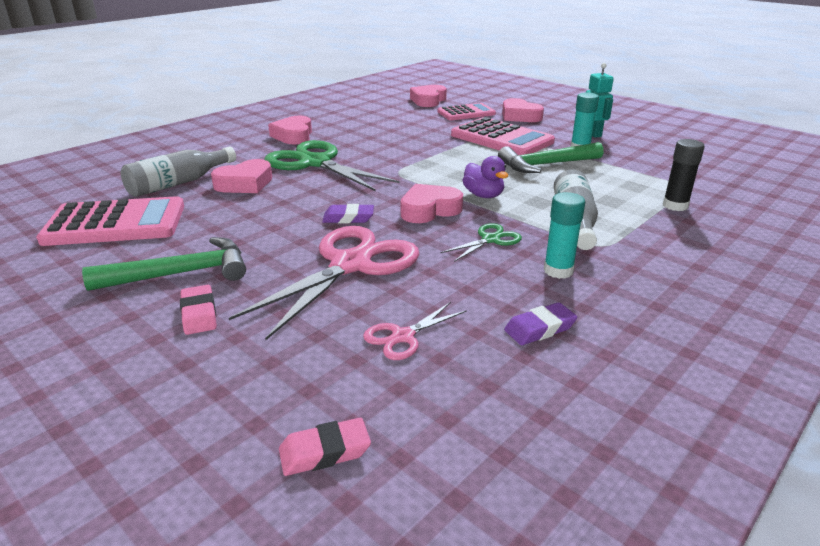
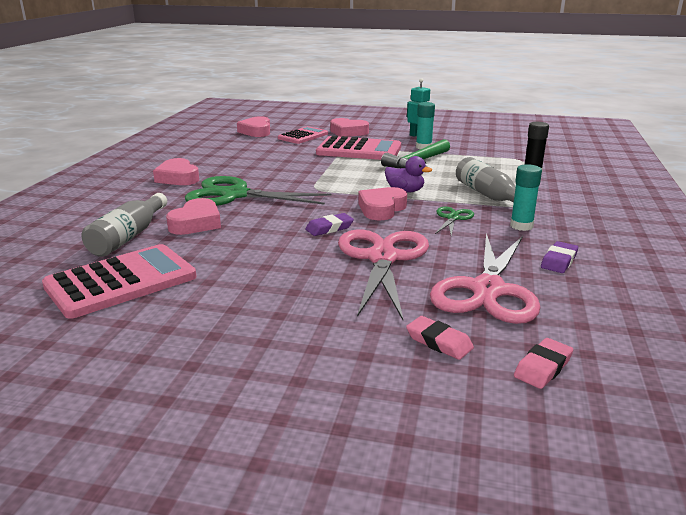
camera: 30 degrees left, 5 degrees down
green hammer [82,237,246,291] -> none
pink eraser [180,285,217,335] -> pink eraser moved to [406,316,474,360]
pink scissors [363,302,467,360] -> pink scissors [430,233,540,324], size x2.15

